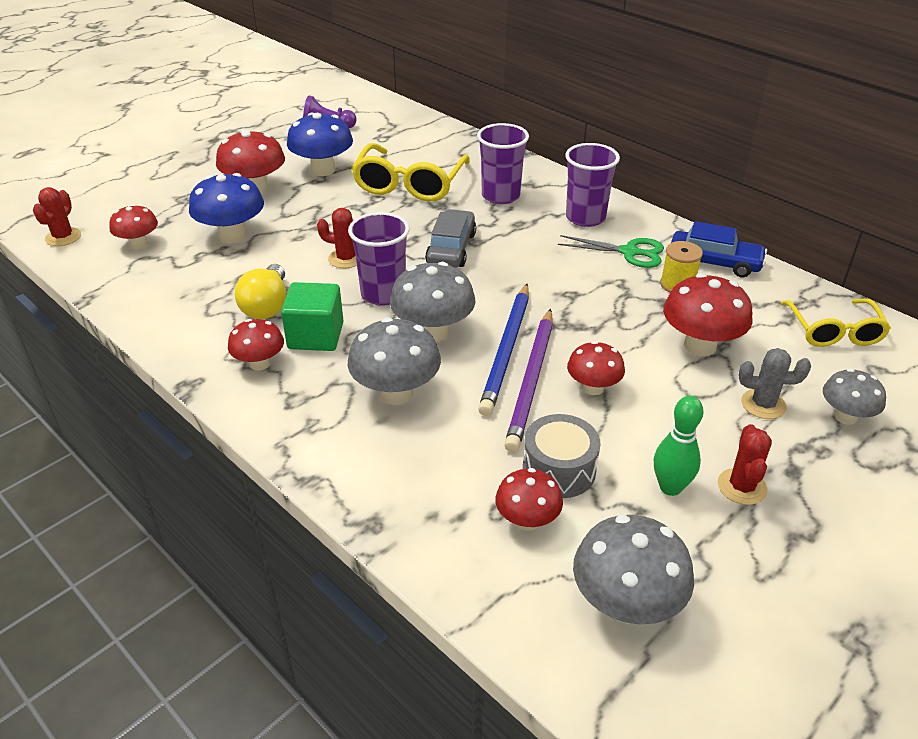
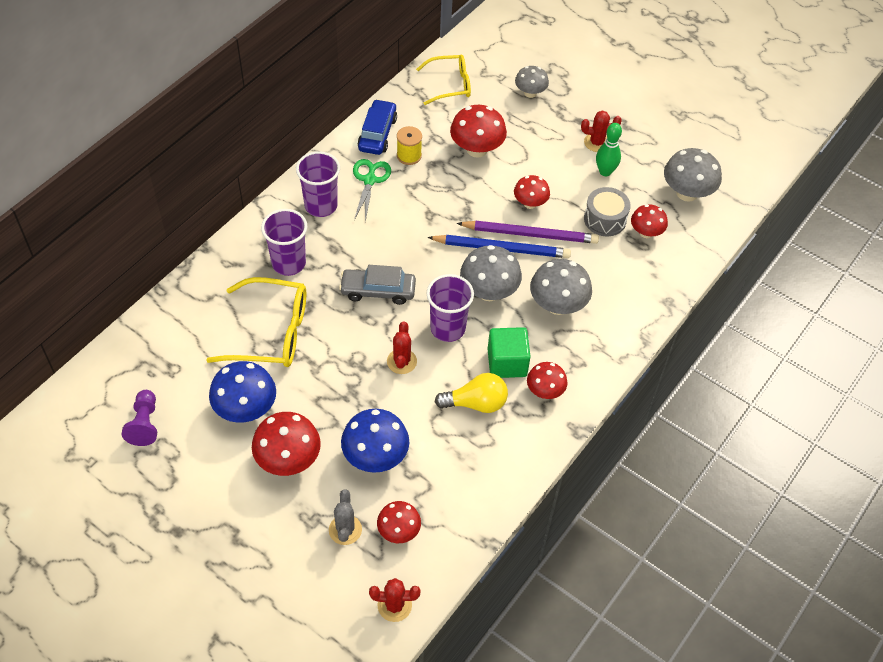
camera: 100 degrees left, 15 degrees up
grey cactus [738,348,811,419] -> grey cactus moved to [329,489,362,545]

